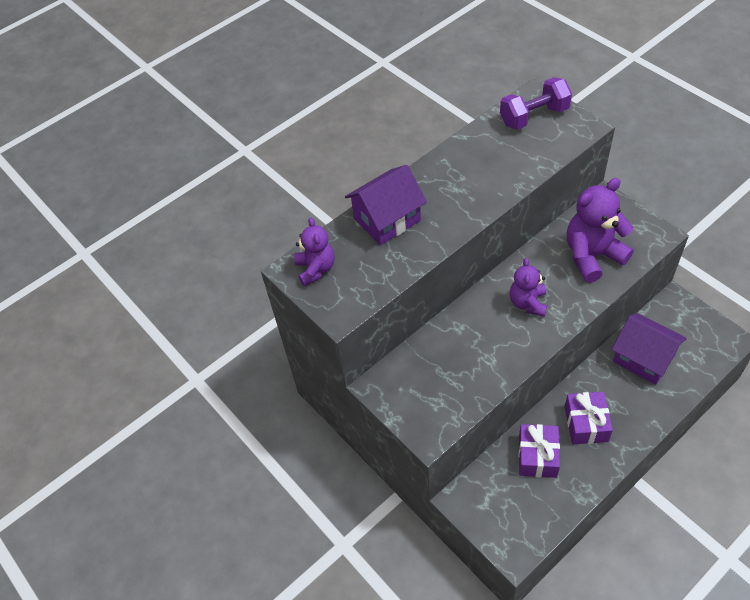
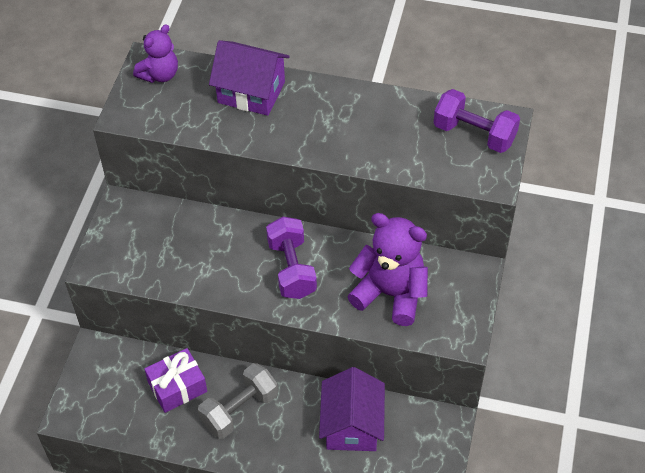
camera: 50 degrees right, 0 degrees up
purple teddy bear [510,258,547,317] -> purple dumbbell [266,217,317,299]
purple gift [565,392,613,445] -> grey dumbbell [198,363,278,439]

